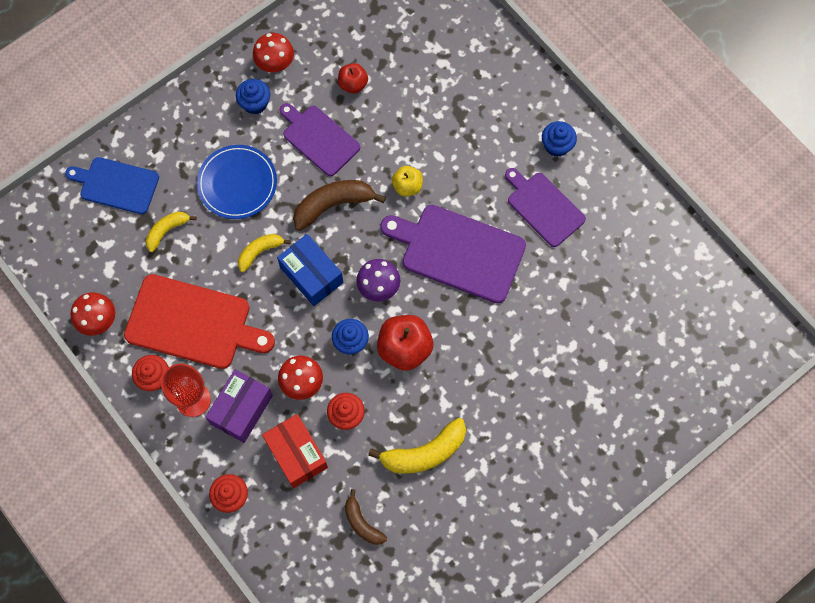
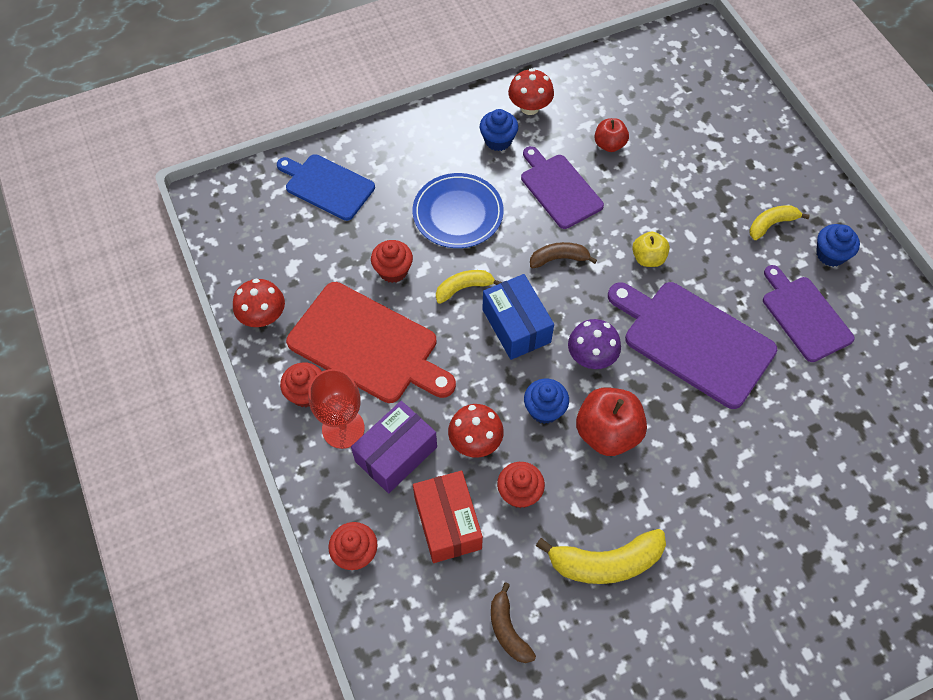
camera: 15 degrees right, 10 degrees down
yellow banana [146,211,197,252] -> yellow banana moved to [750,205,810,240]
brown banana [293,180,386,231] -> brown banana [530,242,597,268], size x0.61
none -> red cupcake [371,240,413,283]

